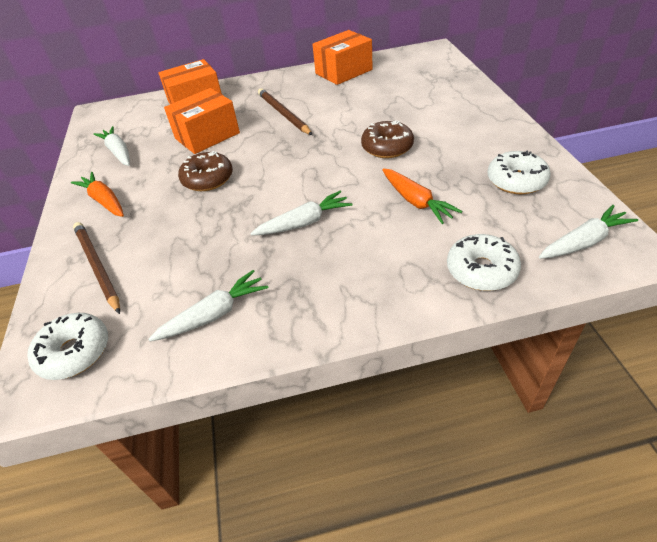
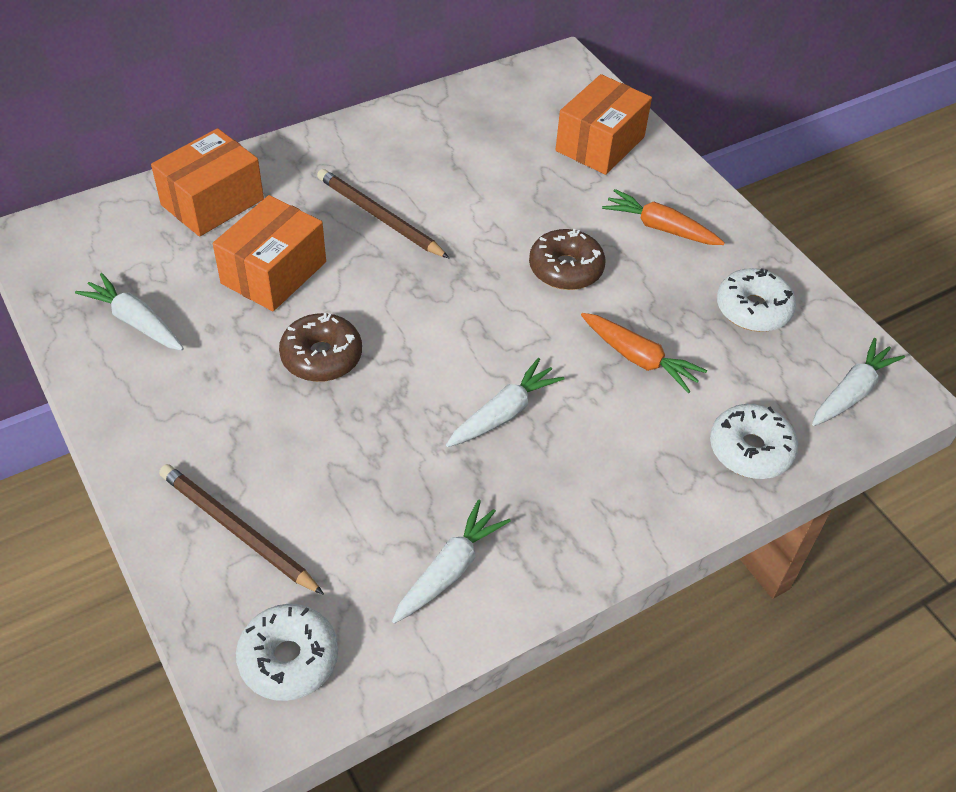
camera: 25 degrees left, 5 degrees up
orange carrot [71,172,124,217] -> orange carrot moved to [602,189,725,245]
orange box [312,30,373,85] -> orange box moved to [555,74,652,175]

